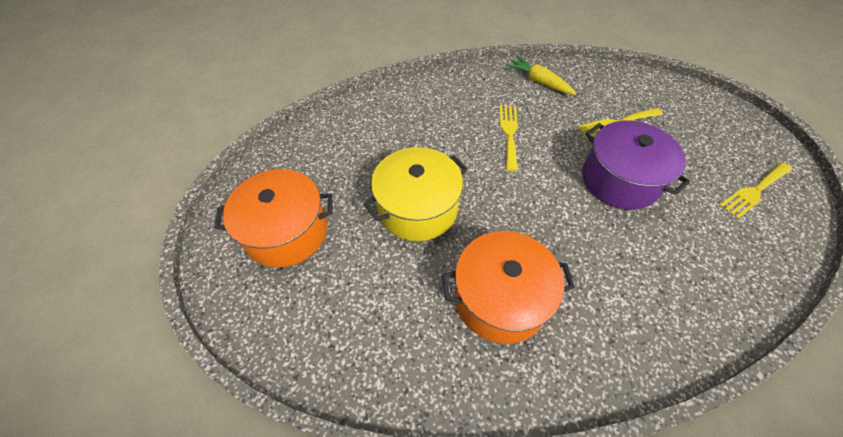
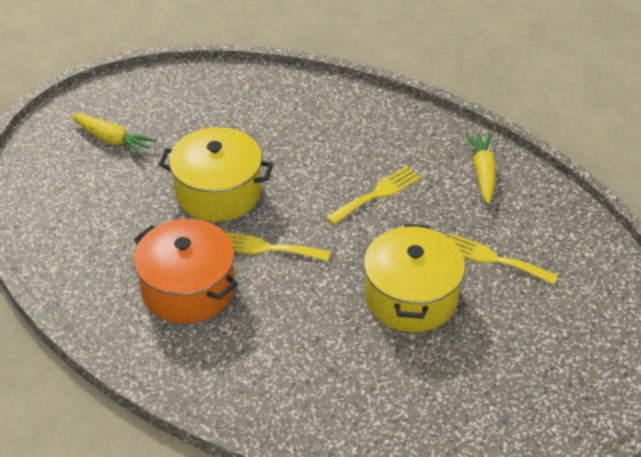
camera: 45 degrees right, 10 degrees down
orange pot [214,169,333,267] -> yellow carrot [71,114,157,156]
purple pot [582,121,690,210] -> yellow pot [364,224,465,332]
yellow fork [719,162,792,219] -> yellow fork moved to [225,232,331,261]

